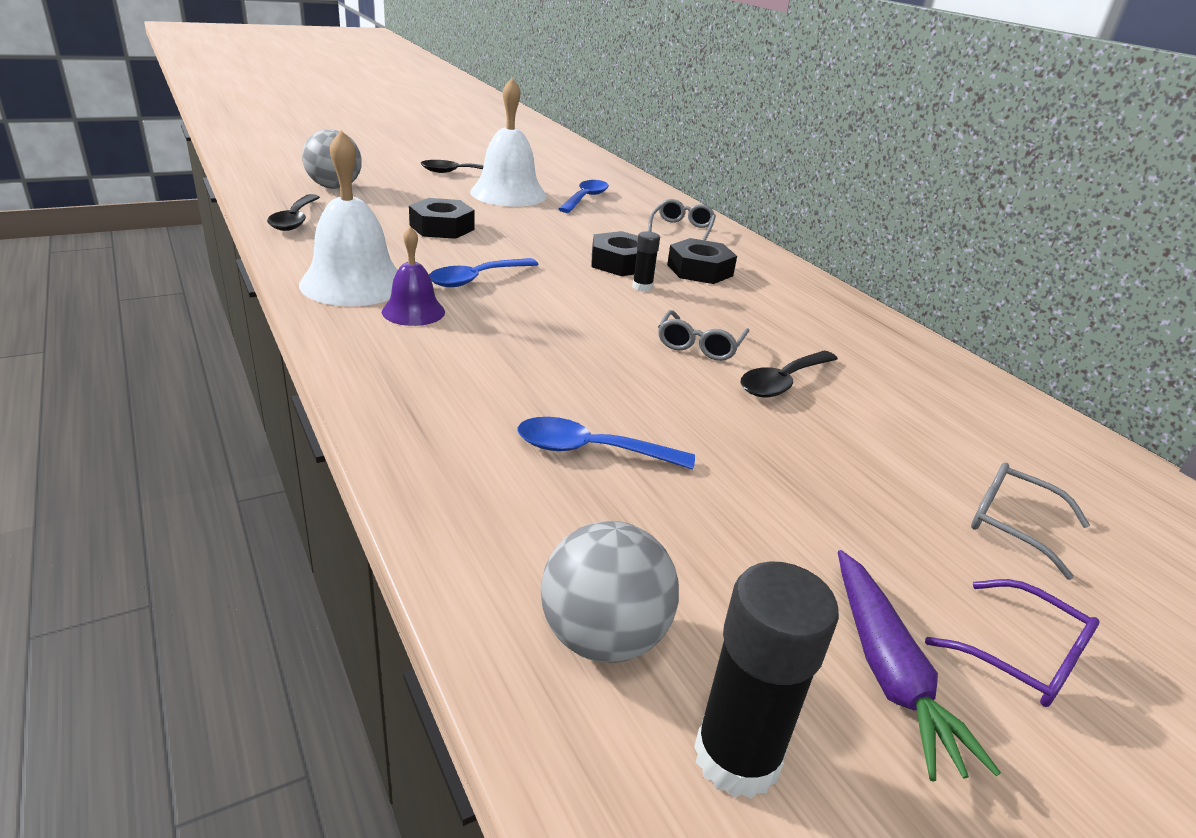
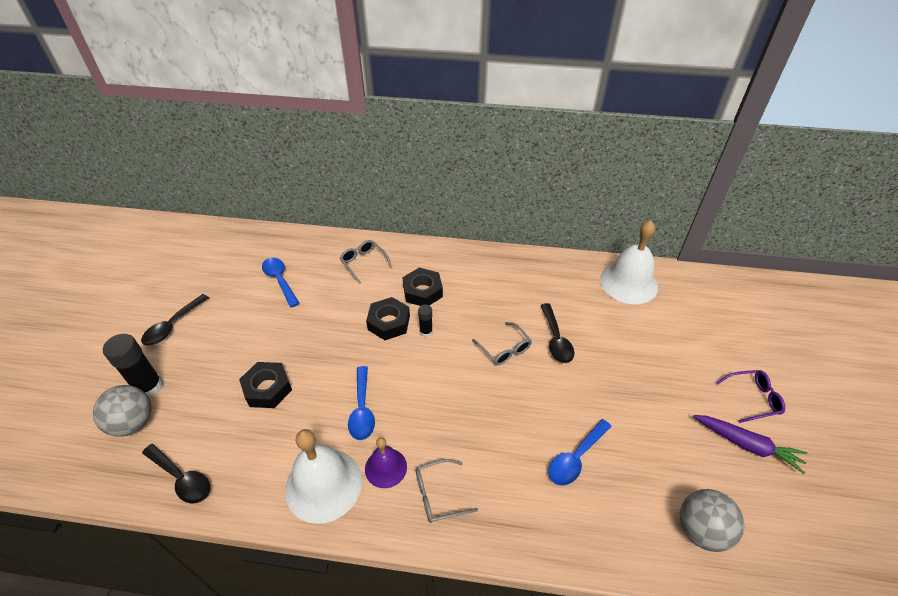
camera: 50 degrees left, 15 degrees up
white bell [470,78,547,207] -> white bell moved to [600,220,658,304]
black glue stick [694,561,839,799] -> black glue stick moved to [103,334,163,398]
grey glasses [971,462,1090,580] -> grey glasses moved to [416,459,478,523]

